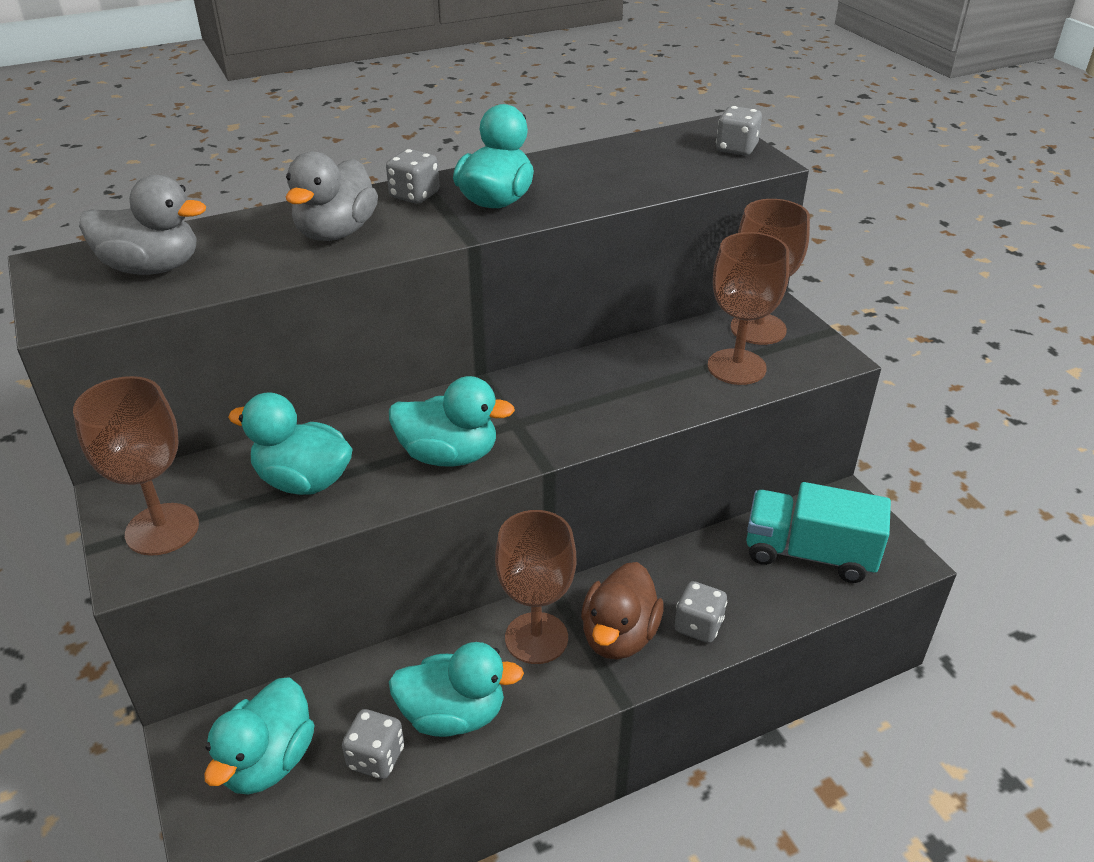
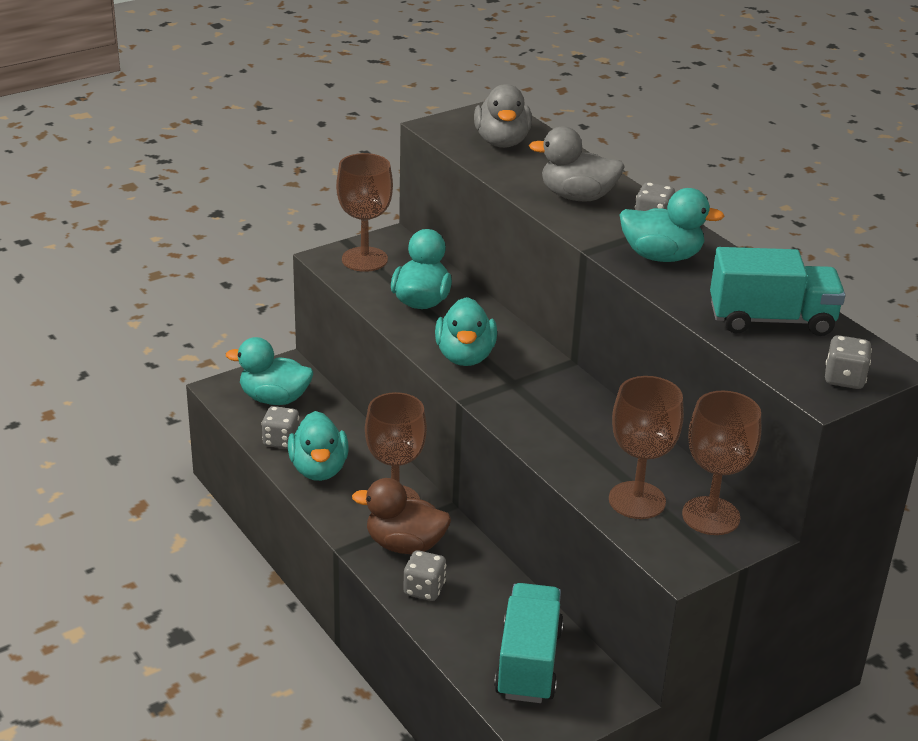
camera: 80 degrees right, 5 degrees down
none -> turquoise truck [710,247,845,336]

